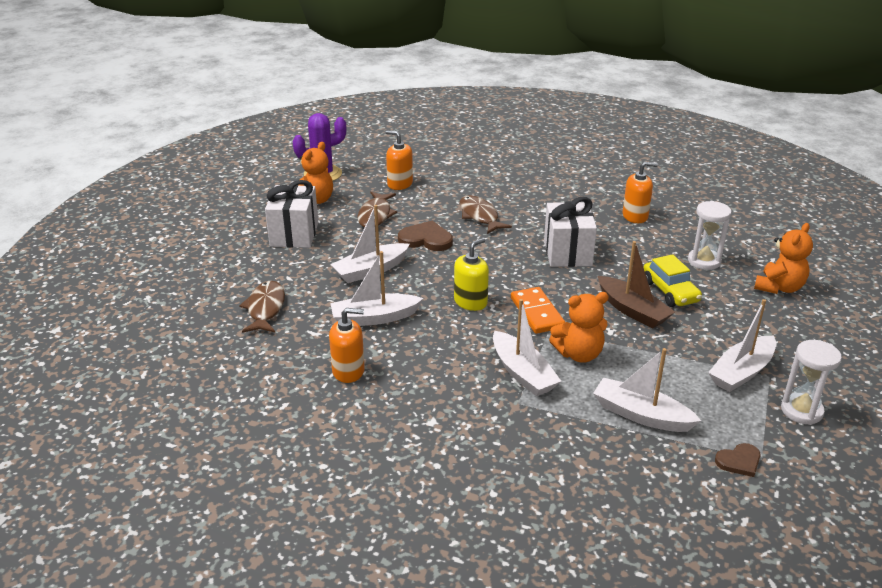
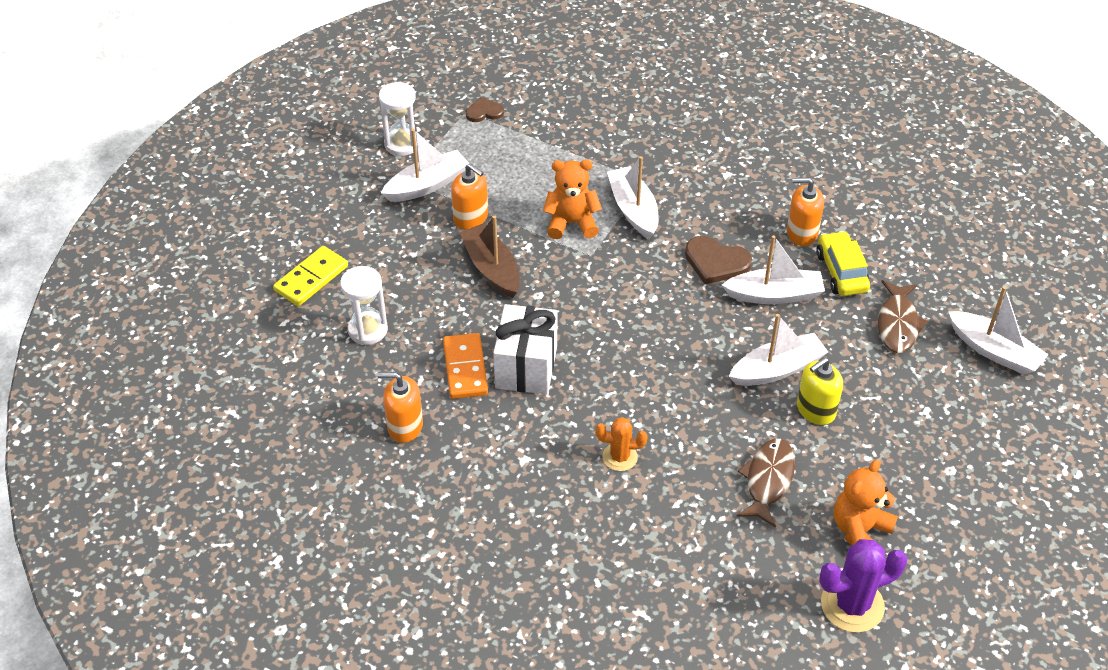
camera: 170 degrees left, 15 degrees up
white gift [265,180,318,248] -> none
orange soap dispenser [386,130,413,190] -> orange soap dispenser moved to [451,163,488,229]
brown heart [398,220,453,251] -> brown heart moved to [685,236,752,284]
yellow soap dispenser [454,238,489,311] -> yellow soap dispenser moved to [797,357,843,425]
brown fish [460,195,512,234] -> orange cactus [595,417,648,471]
orange domino [511,287,565,334] -> orange domino moved to [443,333,488,399]
white boat [593,348,701,432] -> white boat moved to [948,286,1049,375]
yellow car [643,254,702,307] -> yellow car moved to [816,231,870,296]
orange teddy bear [754,223,813,294] -> yellow domino [273,246,348,306]

